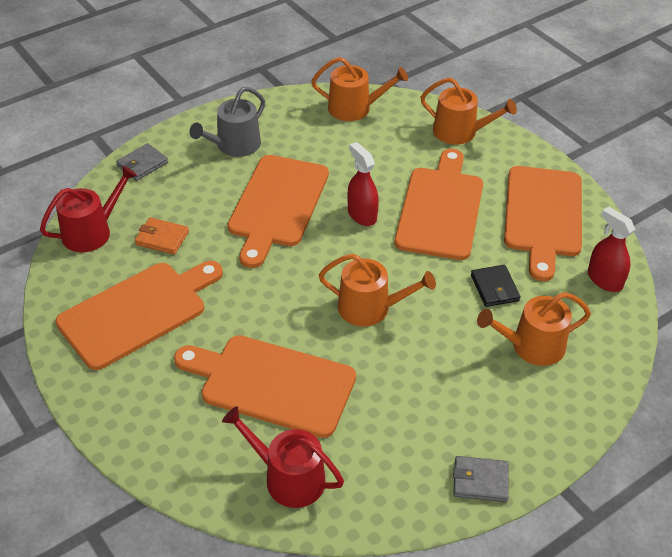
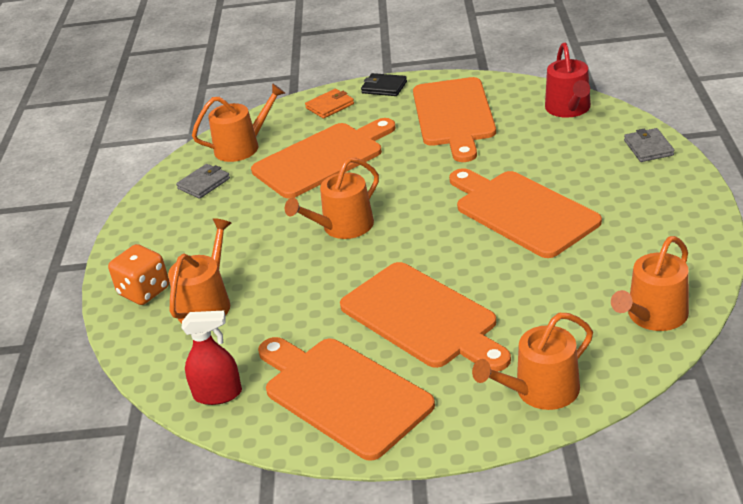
camera: 130 degrees right, 10 degrees down
orange wallet [135,217,189,255] -> orange wallet moved to [305,89,354,119]
grey watering can [189,87,265,157] -> none
red watering can [222,406,344,508] -> orange watering can [192,83,285,162]
red spray bottle [347,142,379,226] -> none
grey wallet [453,456,509,502] -> grey wallet moved to [176,164,230,199]
black wallet [471,265,521,307] -> black wallet moved to [361,73,407,96]
none -> orange dice [108,244,169,305]

